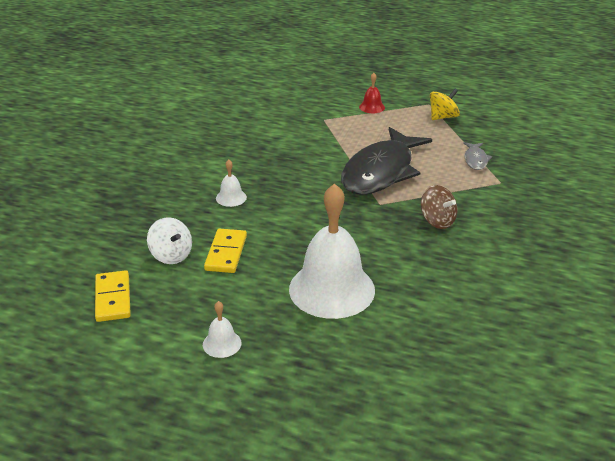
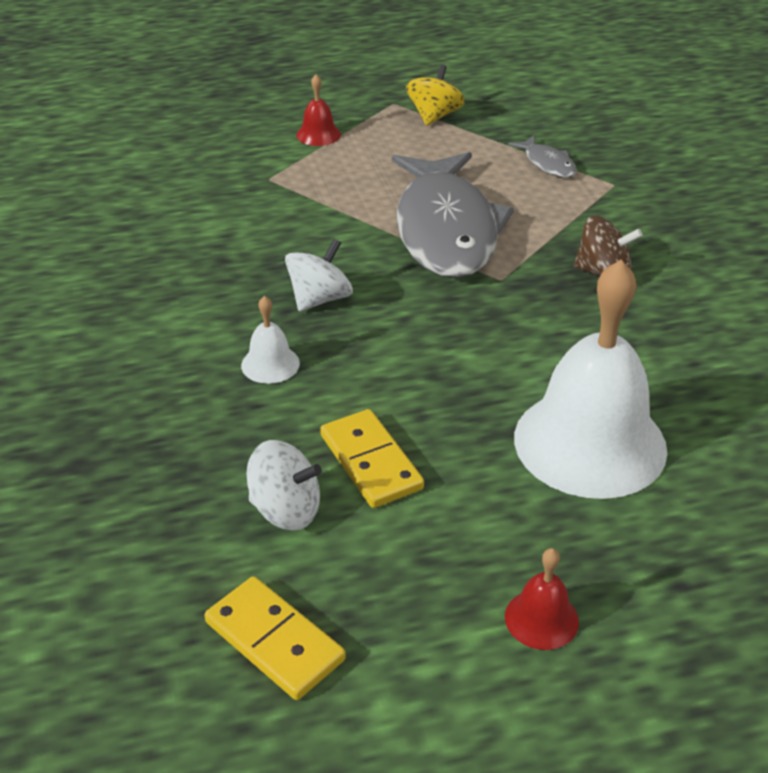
camera: 35 degrees left, 5 degrees up
white bell [203,301,241,358] -> red bell [505,548,579,650]
black fish [341,127,432,195] -> grey fish [392,152,514,278]
none -> white spinning top [285,239,353,312]

